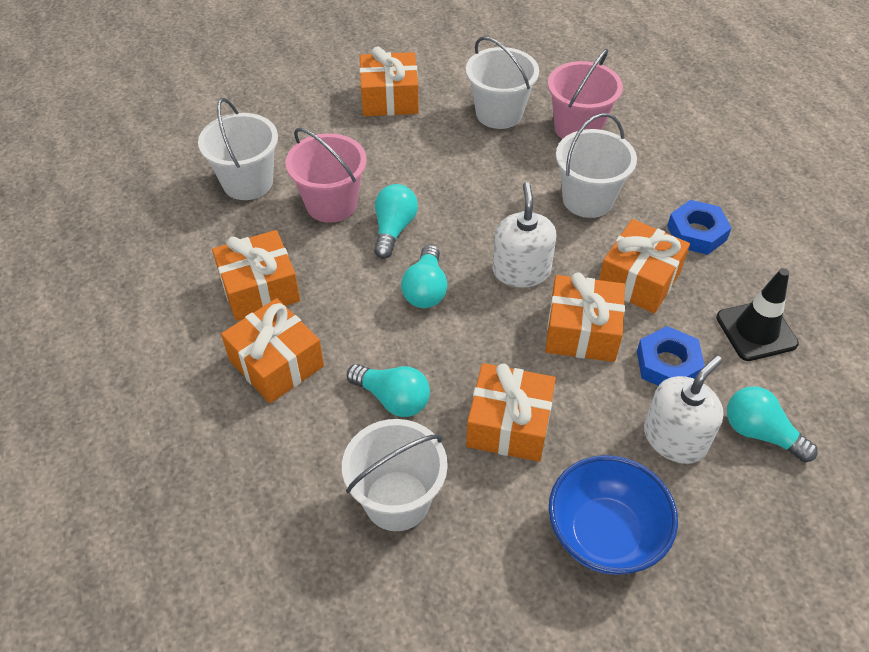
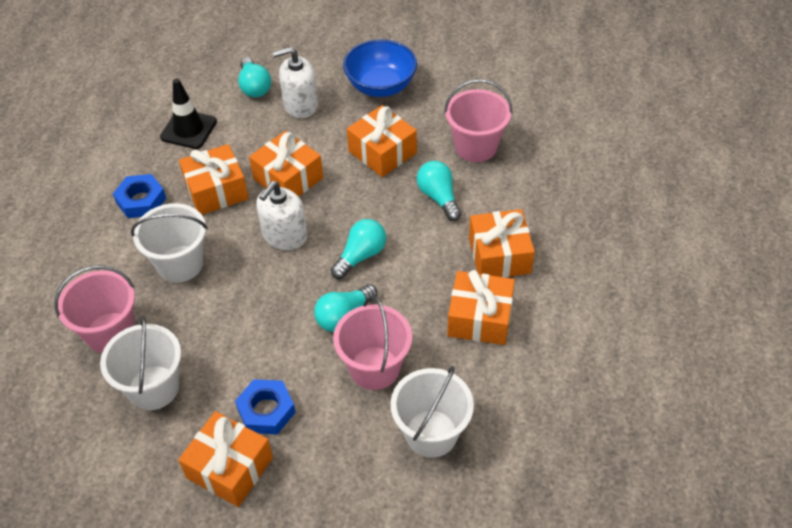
camera: 145 degrees left, 0 degrees up
white bucket [342,419,448,531] -> pink bucket [444,79,513,162]
blue nut [637,326,705,386] -> blue nut moved to [235,379,296,435]

